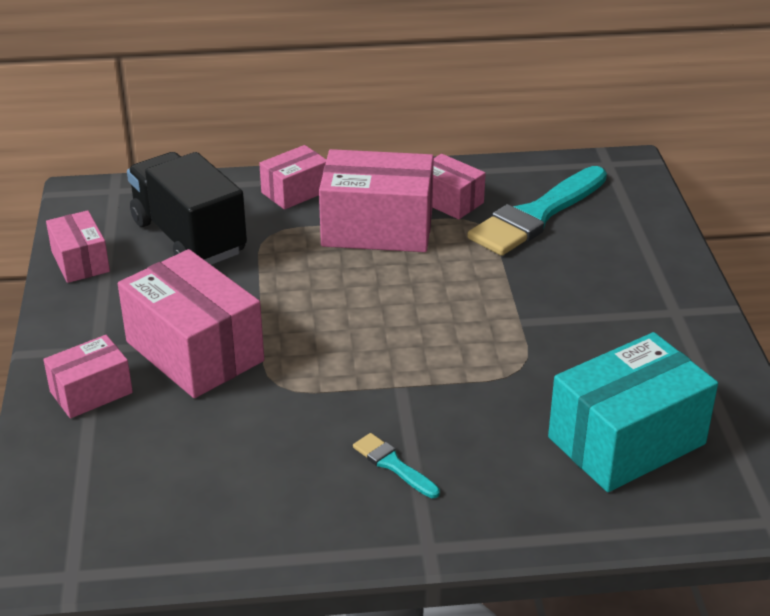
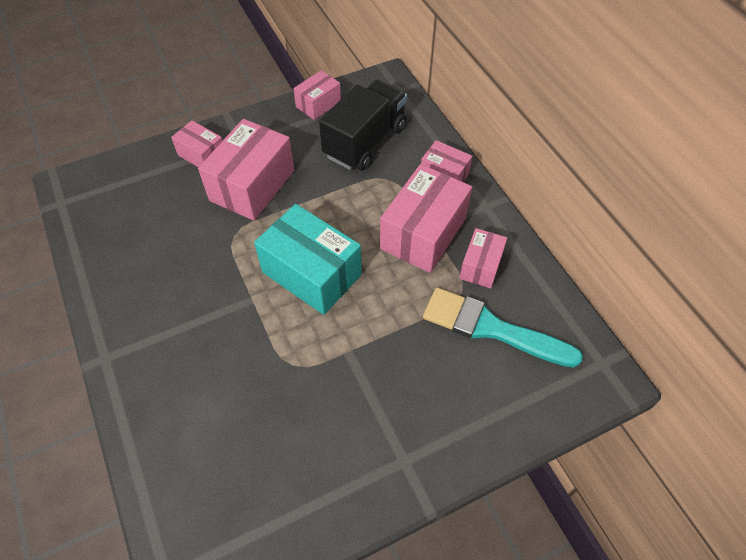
camera: 70 degrees right, 20 degrees up
pink box [319,149,434,252] -> pink box turned 45 degrees clockwise [380,164,472,273]
turquoise brush [353,433,440,498] -> none
turquoise box [548,332,718,492] -> turquoise box moved to [254,204,362,315]

